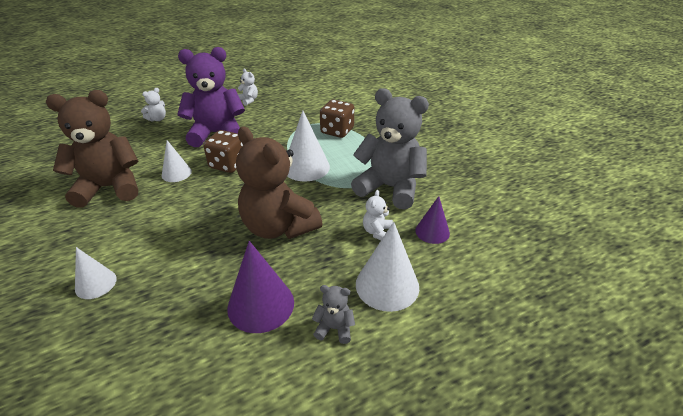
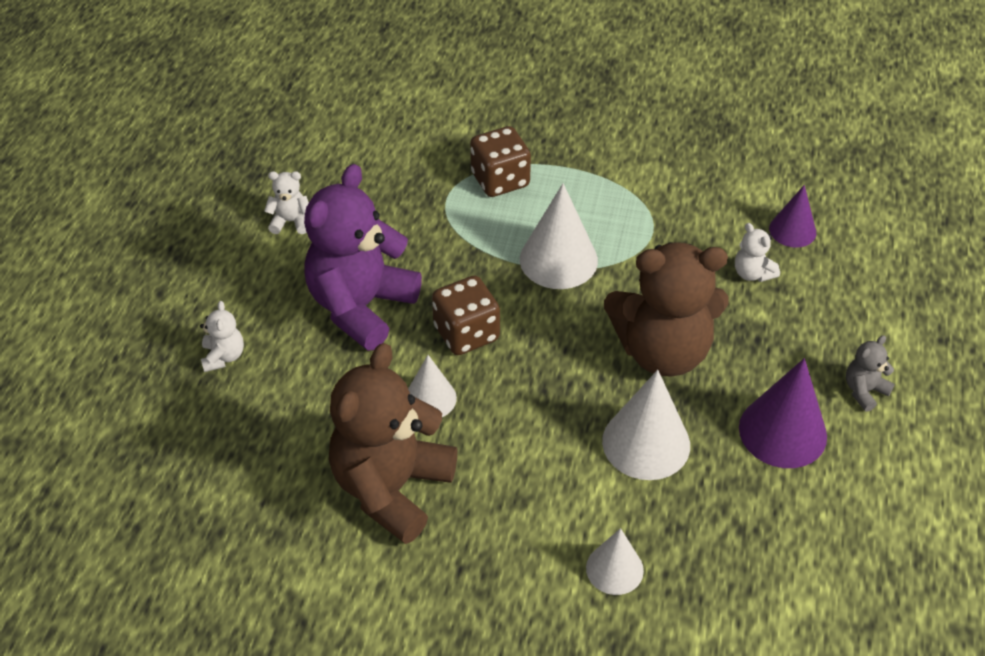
camera: 50 degrees left, 10 degrees up
grey teddy bear [351,88,429,209] -> none
white cone [356,222,419,312] -> white cone moved to [602,370,690,480]

